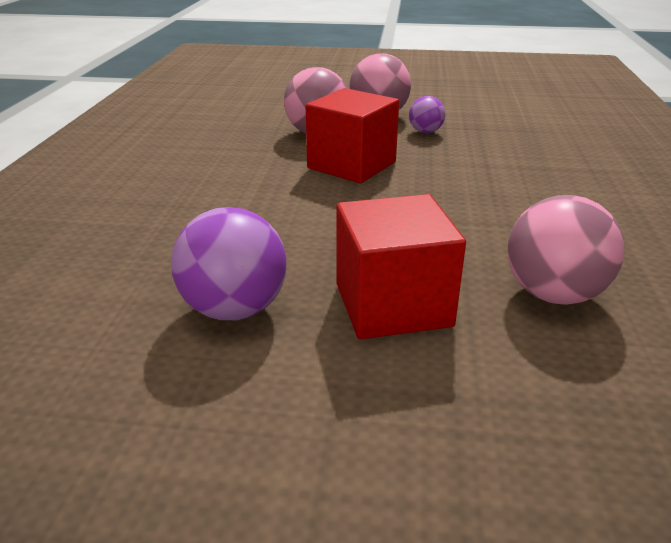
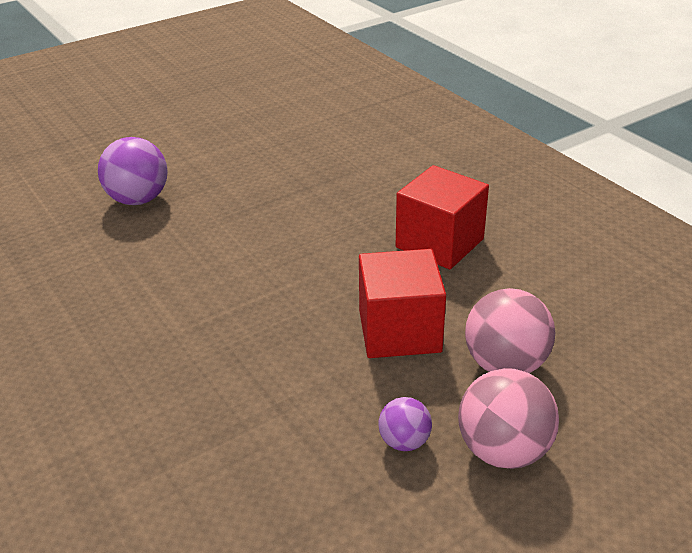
camera: 140 degrees right, 5 degrees up
purple ball [171,207,286,320] -> purple ball moved to [98,137,168,205]
red cube [336,194,466,340] -> red cube moved to [396,165,489,269]
pink ball [507,195,624,305] -> none

